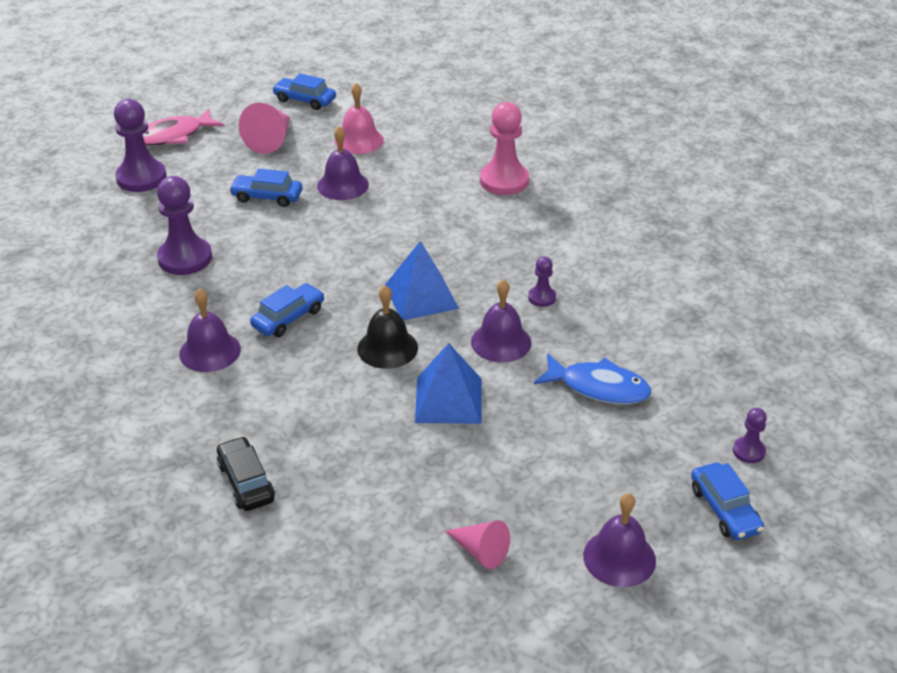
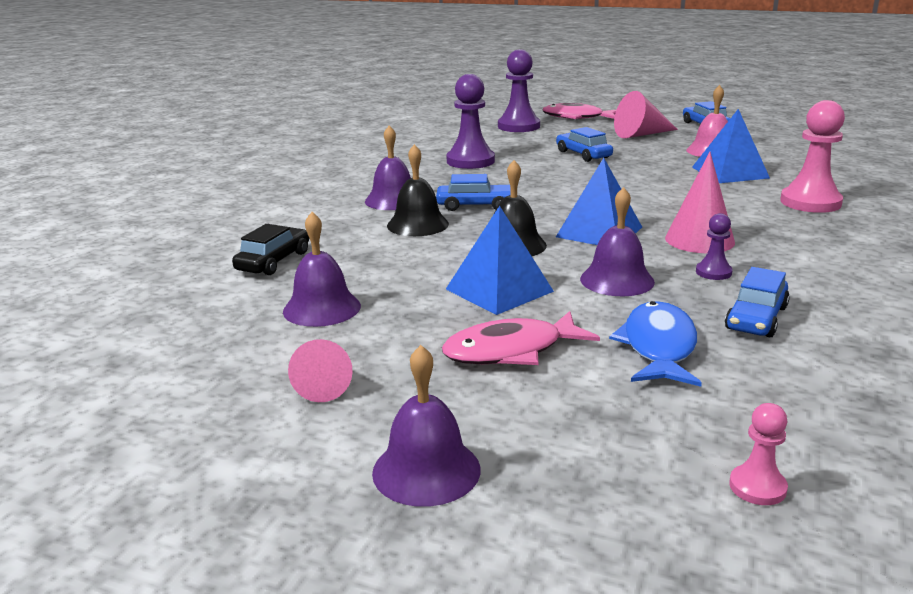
camera: 50 degrees right, 15 degrees down
purple bell [317,126,369,200] -> purple bell moved to [283,212,361,327]
blue fish [534,353,651,404] -> blue fish turned 150 degrees counterclockwise [609,301,702,387]
blue car [691,462,764,540] -> blue car moved to [725,267,790,337]
purple pawn [733,408,767,463] -> pink pawn [729,403,788,505]
none -> black bell [387,144,449,236]
none -> pink fish [442,311,600,365]
none -> pink cone [665,152,735,253]
none -> blue pyramid [692,109,770,183]

